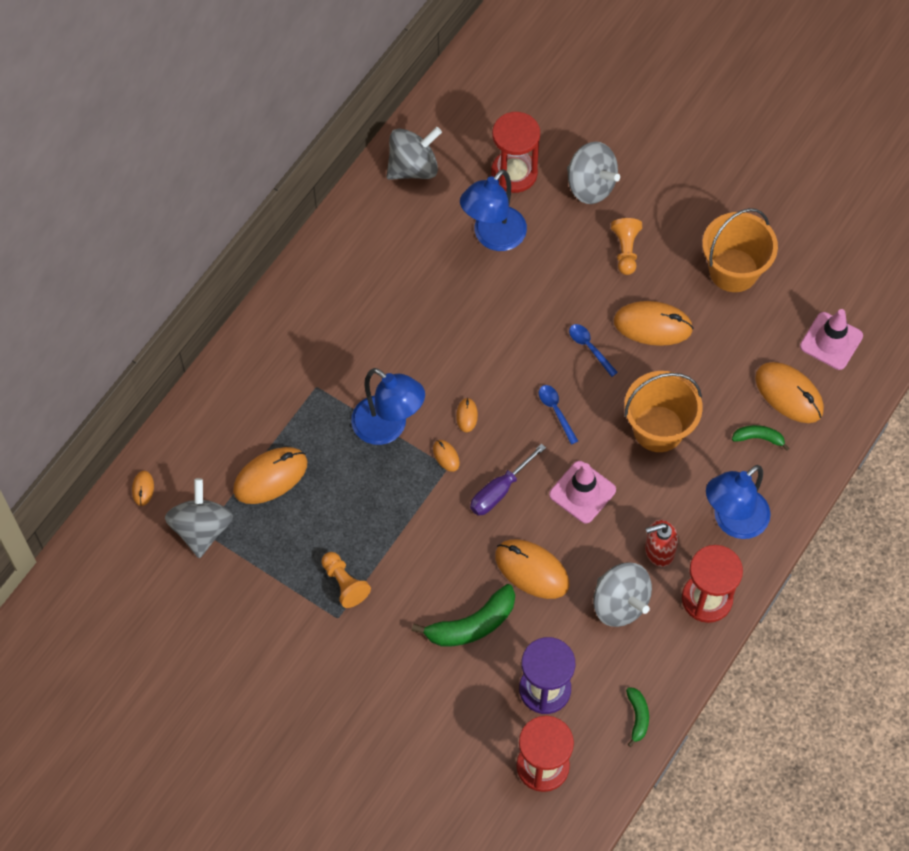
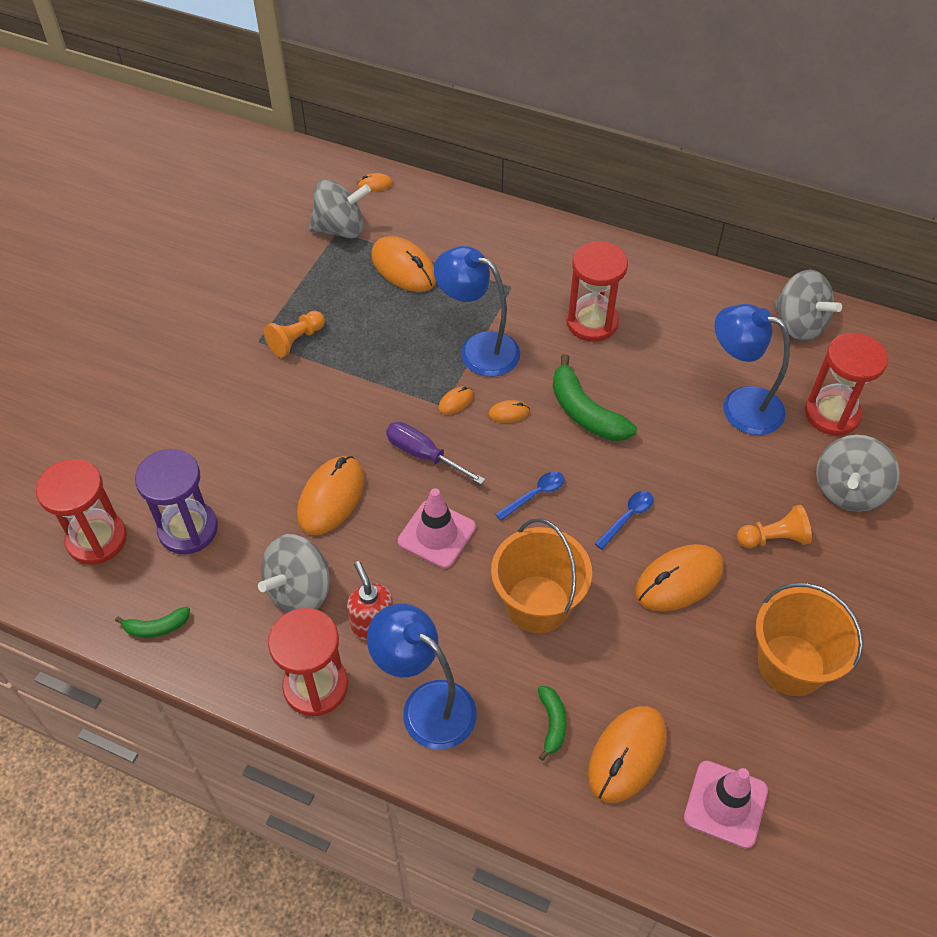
camera: 80 degrees right, 10 degrees down
blue lamp [351,368,425,445] -> blue lamp turned 90 degrees clockwise [434,246,520,377]
green banana [411,584,515,647] -> green banana moved to [553,354,637,441]
orange mouse [614,301,694,346] -> orange mouse turned 60 degrees clockwise [635,544,724,611]
none -> red hourglass [566,242,628,342]

